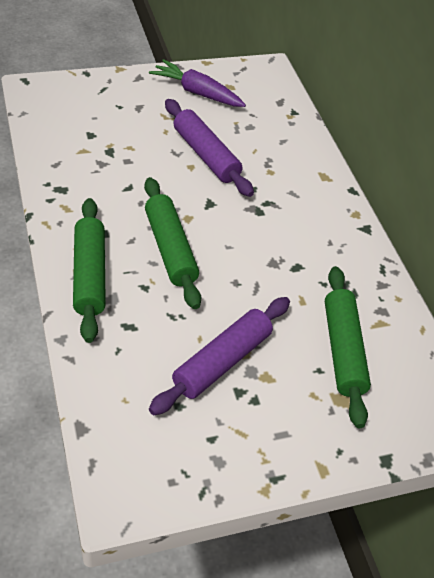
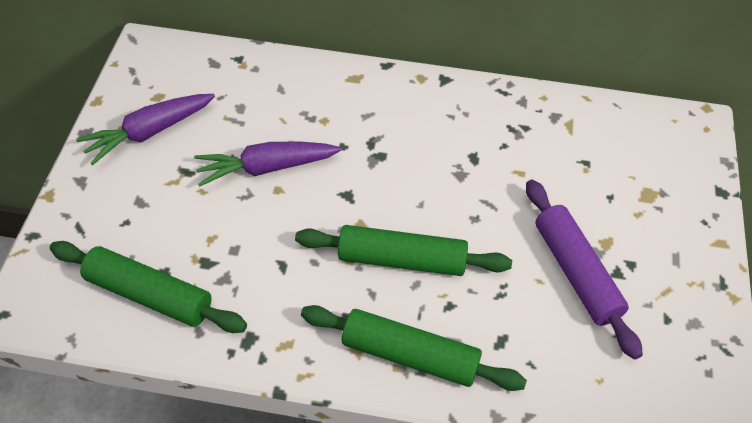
camera: 60 degrees left, 5 degrees up
purple rolling pin [165,99,254,197] -> purple carrot [194,142,341,187]
green rolling pin [325,266,371,428] -> green rolling pin moved to [50,241,247,333]

